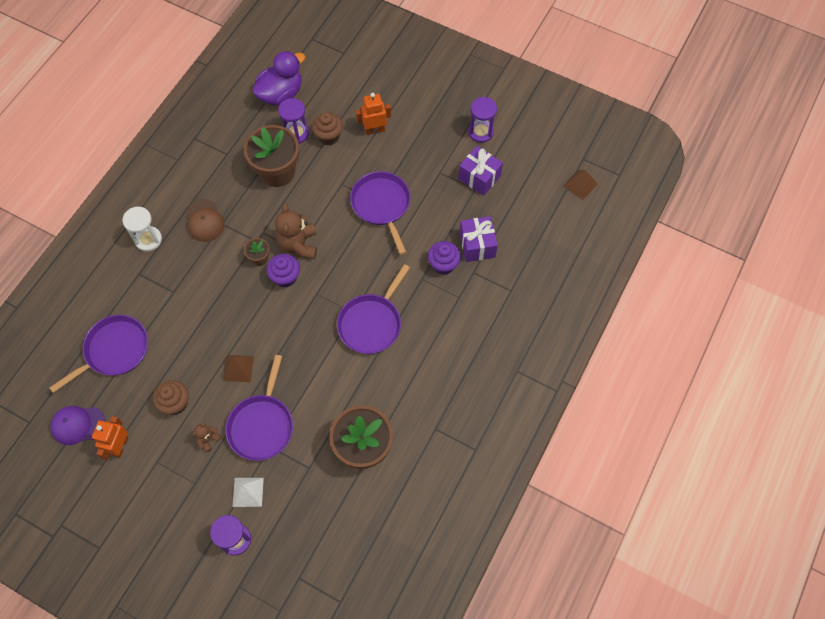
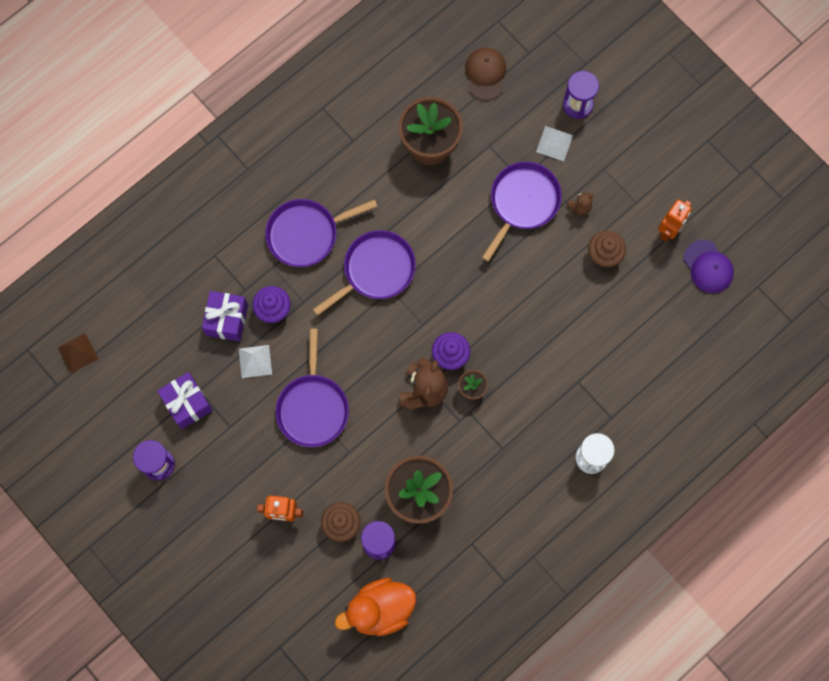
camera: 160 degrees left, 10 degrees up
purple pan [49,315,148,393] -> purple pan moved to [265,199,378,267]
purple cap [50,406,105,445] -> purple cap turned 45 degrees clockwise [684,240,734,293]
brown cap [186,199,225,242] -> brown cap moved to [465,48,506,100]
brown pyramid [223,355,254,382] -> none
purple duck [252,51,305,106] -> orange duck [335,578,416,636]
none -> white pyramid [239,345,272,378]

